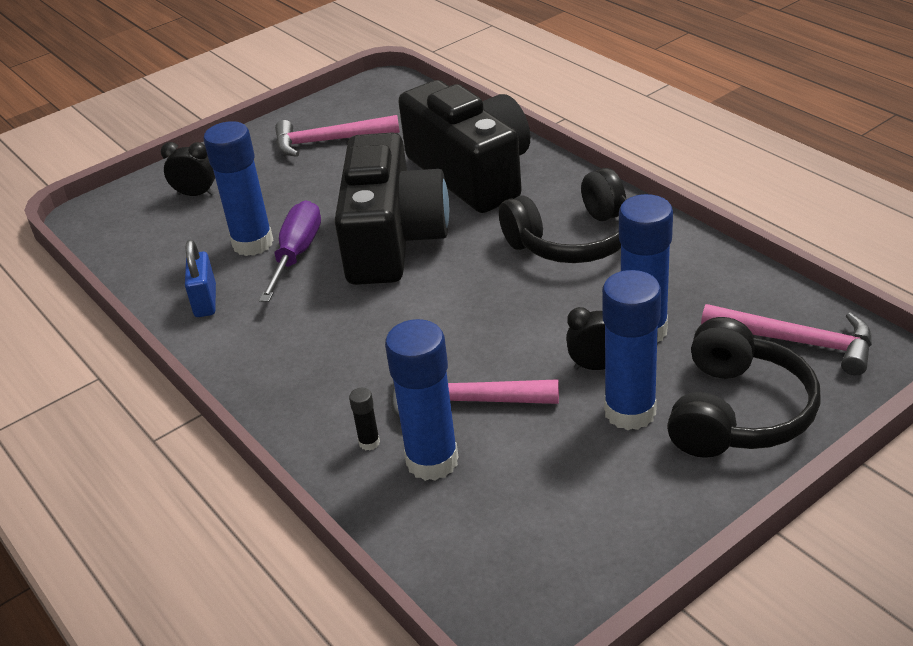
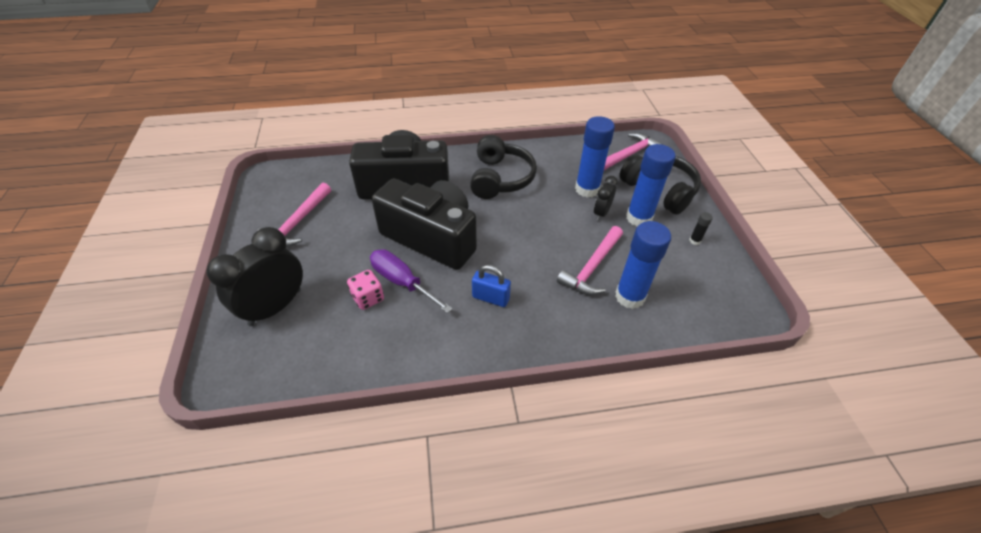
camera: 65 degrees left, 10 degrees up
black clock [161,142,215,196] -> black clock [206,227,303,326], size x1.95
blue padlock [185,240,216,317] -> blue padlock moved to [472,265,511,307]
blue glue stick [204,121,273,256] -> pink dice [347,270,384,310]
black glue stick [349,388,380,450] -> black glue stick moved to [689,212,713,245]

